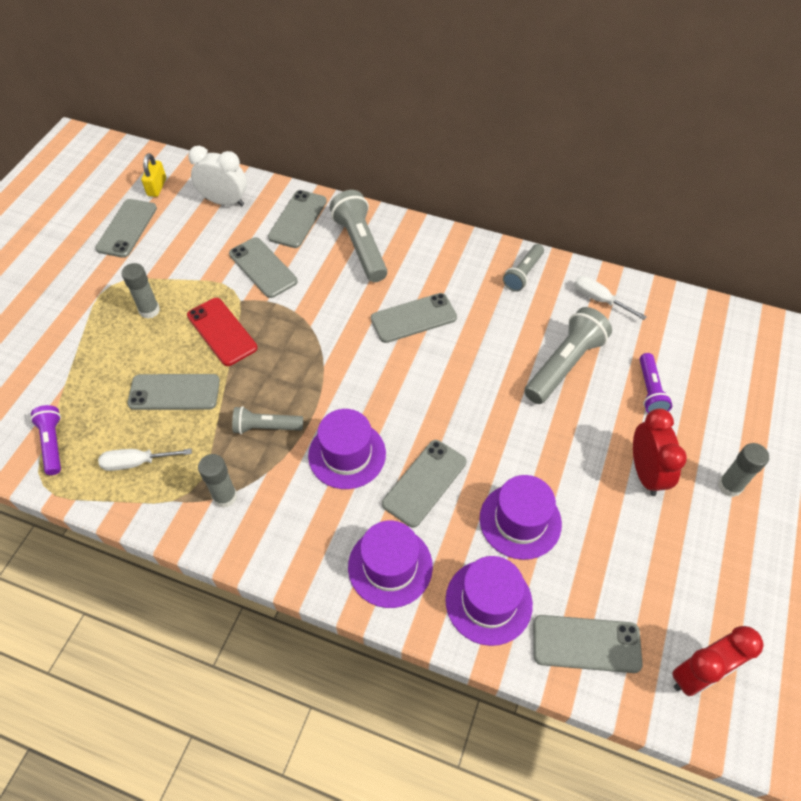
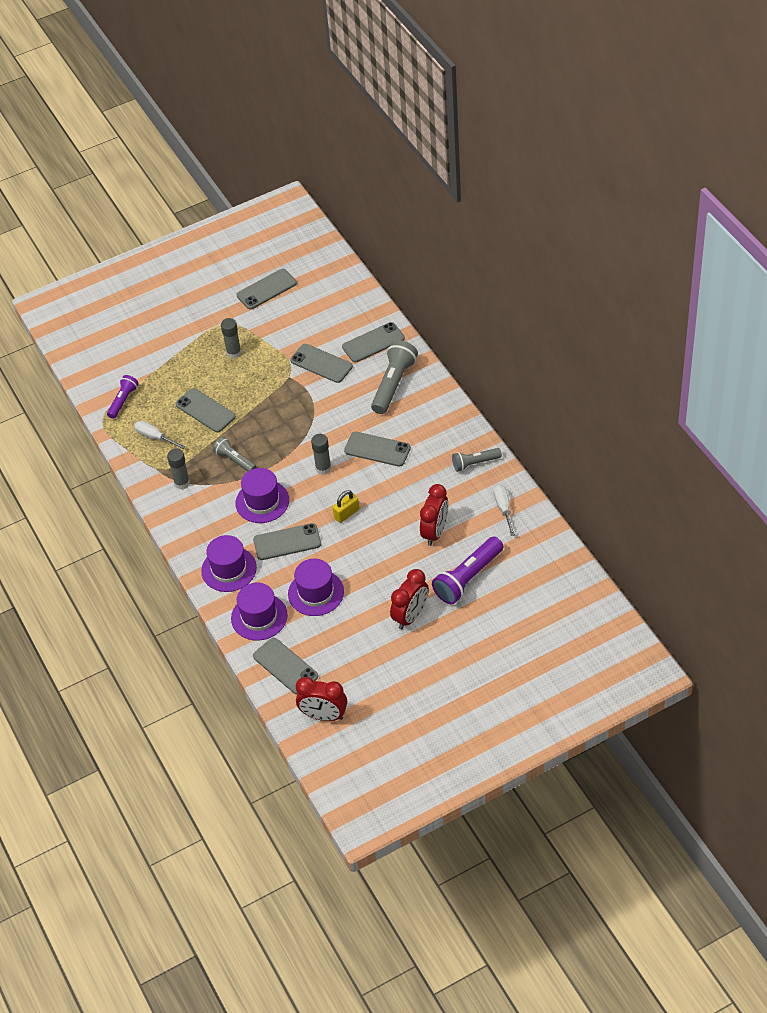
camera: 45 degrees right, 5 degrees down
yellow padlock [141,153,166,197] -> yellow padlock moved to [333,490,359,523]
red phone [187,298,258,366] -> none
white clock [188,146,247,206] -> none
grey phone [229,237,298,298] -> grey phone turned 60 degrees counterclockwise [290,344,353,383]
grey flashlight [524,307,612,404] -> red clock [420,484,448,546]
purple flashlight [640,353,672,413] -> purple flashlight [432,537,503,604], size x1.67
grey glue stick [718,443,769,497] -> grey glue stick moved to [311,434,331,475]

